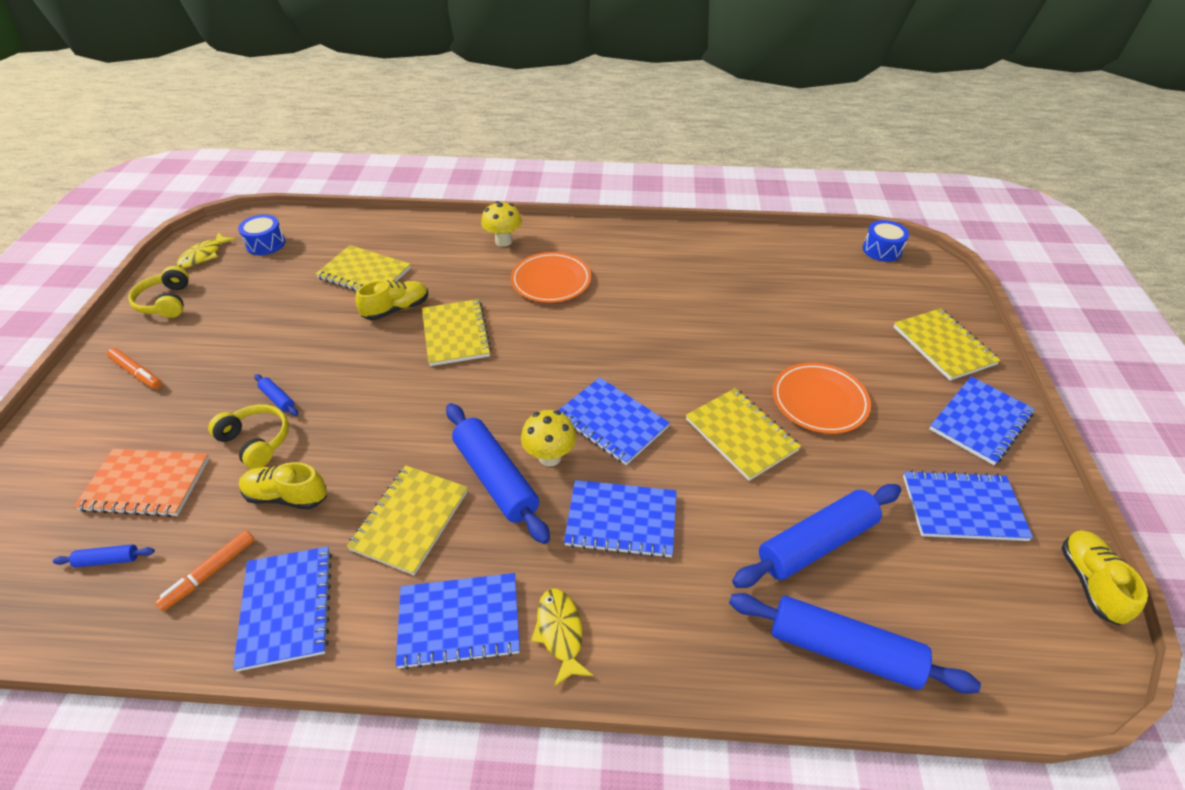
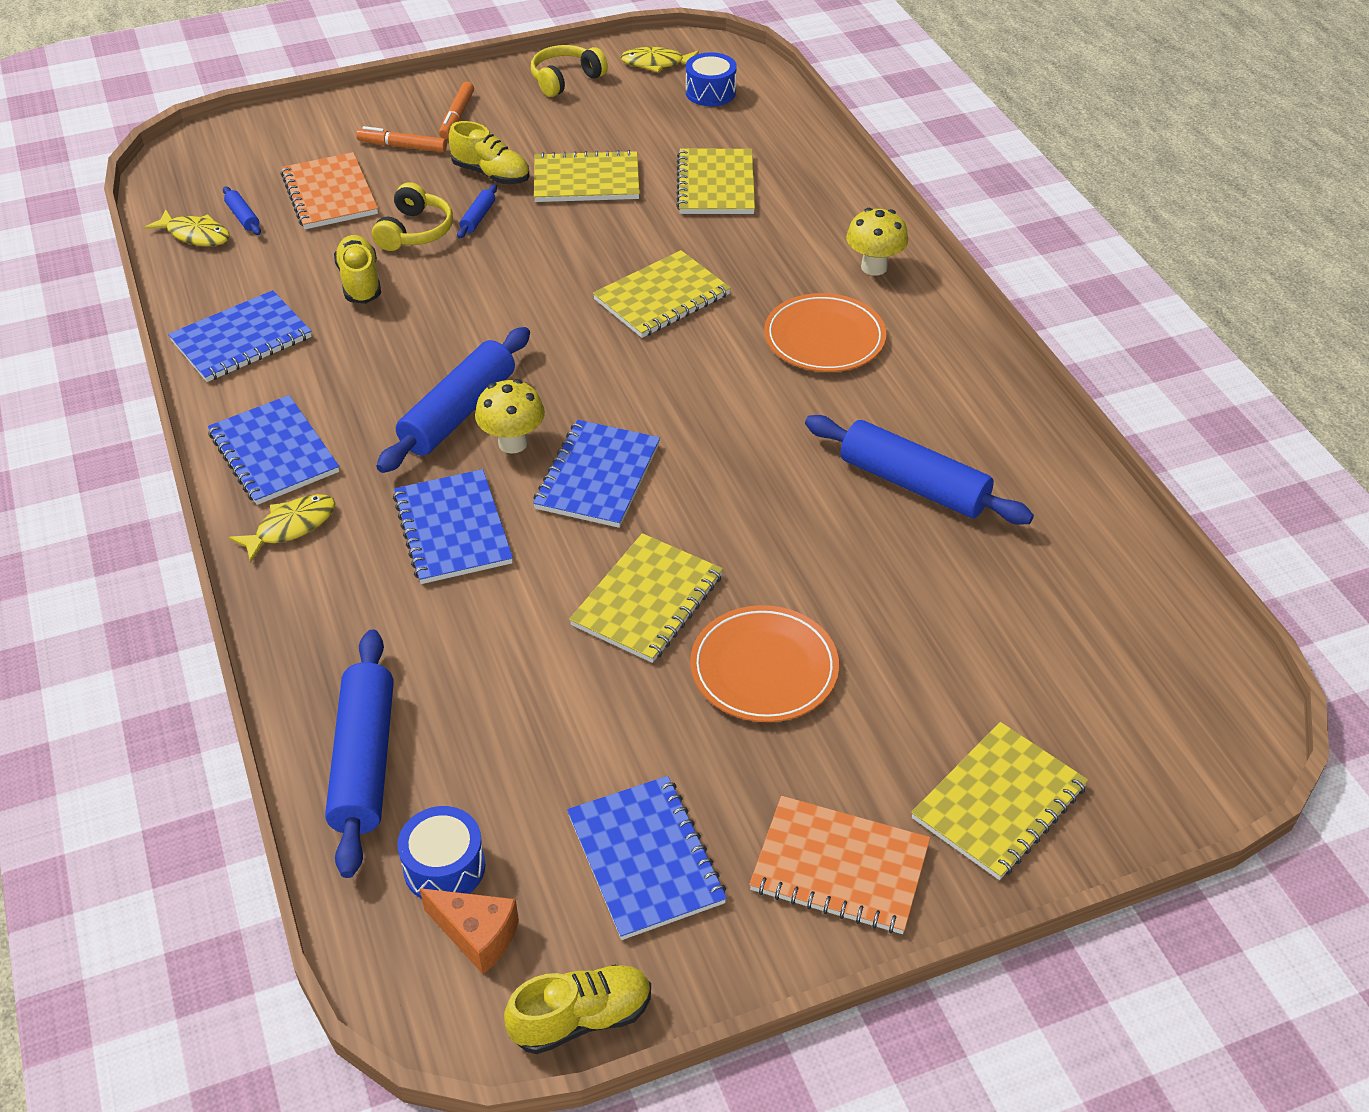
camera: 65 degrees right, 0 degrees up
orange marker [155,530,255,611] -> orange marker moved to [356,126,447,152]
yellow notebook [346,465,468,575] -> yellow notebook moved to [534,150,640,202]
yellow shoe [355,280,428,320] -> yellow shoe moved to [449,121,530,184]
blue rolling pin [732,484,901,588] -> blue rolling pin moved to [805,415,1034,525]
blue drum [863,220,909,262] -> blue drum moved to [397,806,485,899]
blue notebook [929,376,1035,465] -> orange notebook [749,796,930,934]
none -> yellow fish [144,209,230,246]
none -> orange cheese [419,888,519,974]

